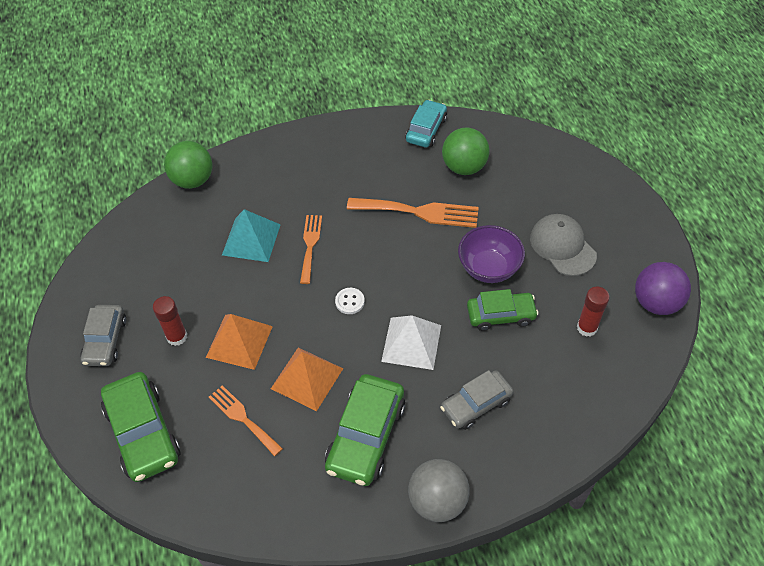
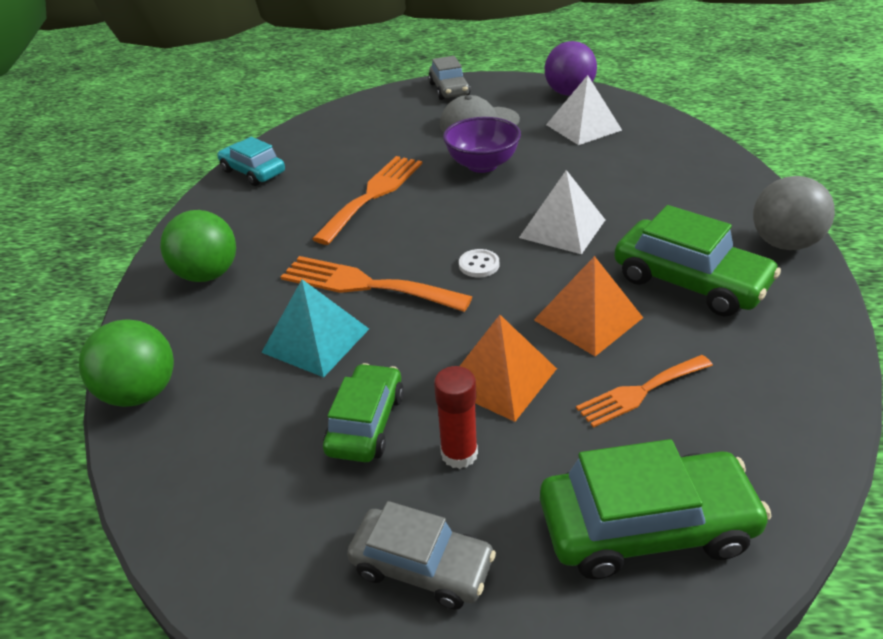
camera: 70 degrees left, 15 degrees down
orange fork [300,215,322,284] -> orange fork [281,256,472,312], size x1.58
grey car [440,370,514,430] -> grey car moved to [428,56,471,100]
green ball [442,128,490,175] -> green ball moved to [160,210,236,282]
green car [467,289,538,331] -> green car moved to [323,363,404,462]
red glue stick [577,286,610,337] -> white pyramid [546,75,622,145]

